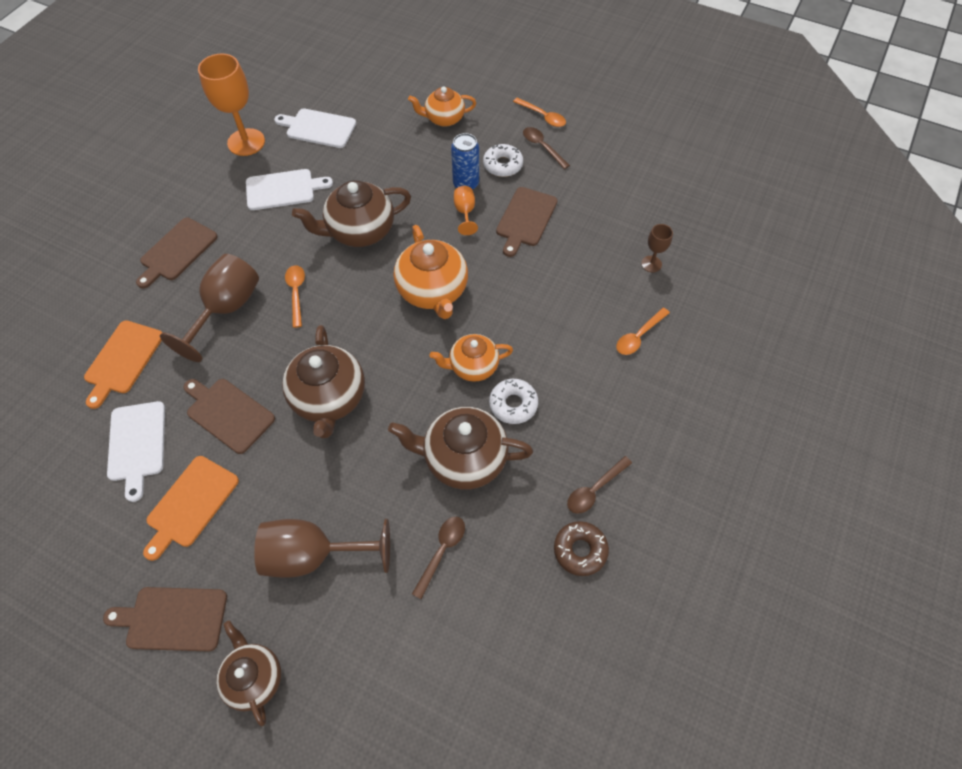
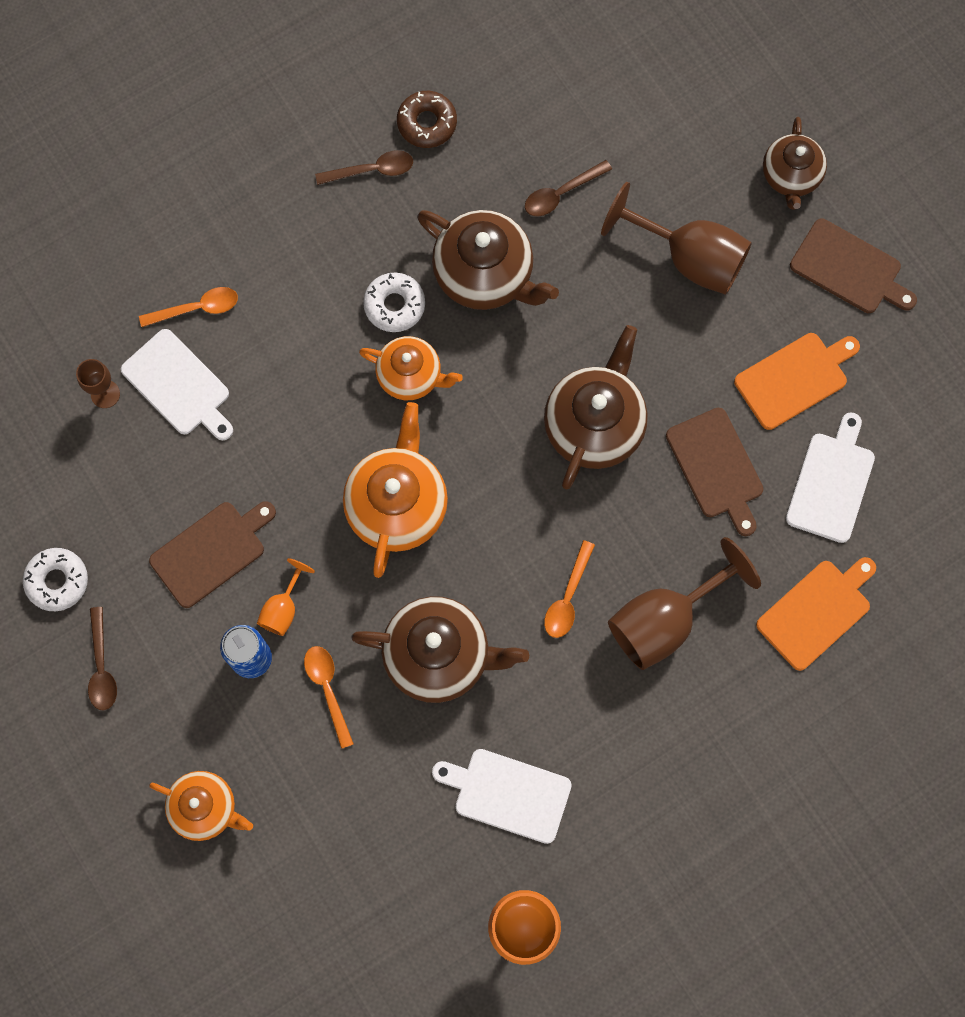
camera: 150 degrees left, 15 degrees up
brown cutting board [136,218,218,289] -> none
white cutting board [274,108,356,148] -> white cutting board moved to [121,329,233,440]
white donut [483,144,523,177] -> white donut moved to [23,548,88,611]
orange spoon [513,98,566,127] -> orange spoon moved to [304,646,354,749]

